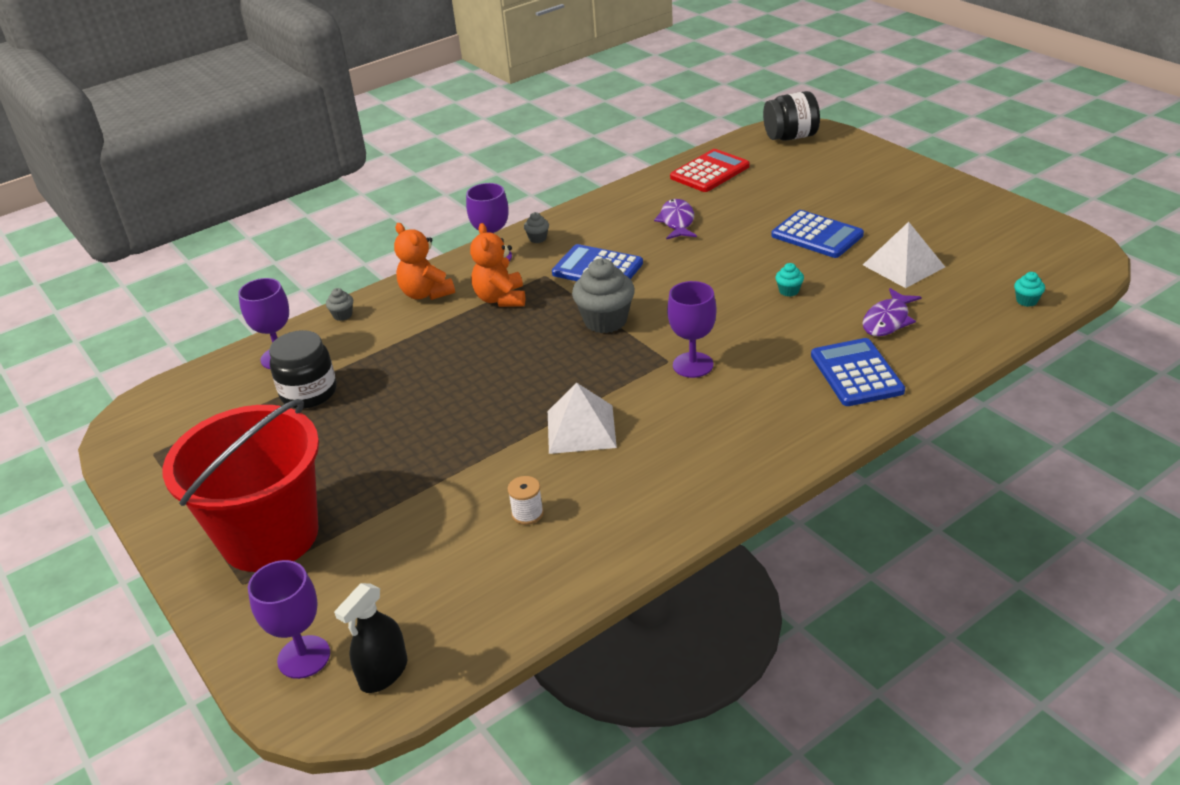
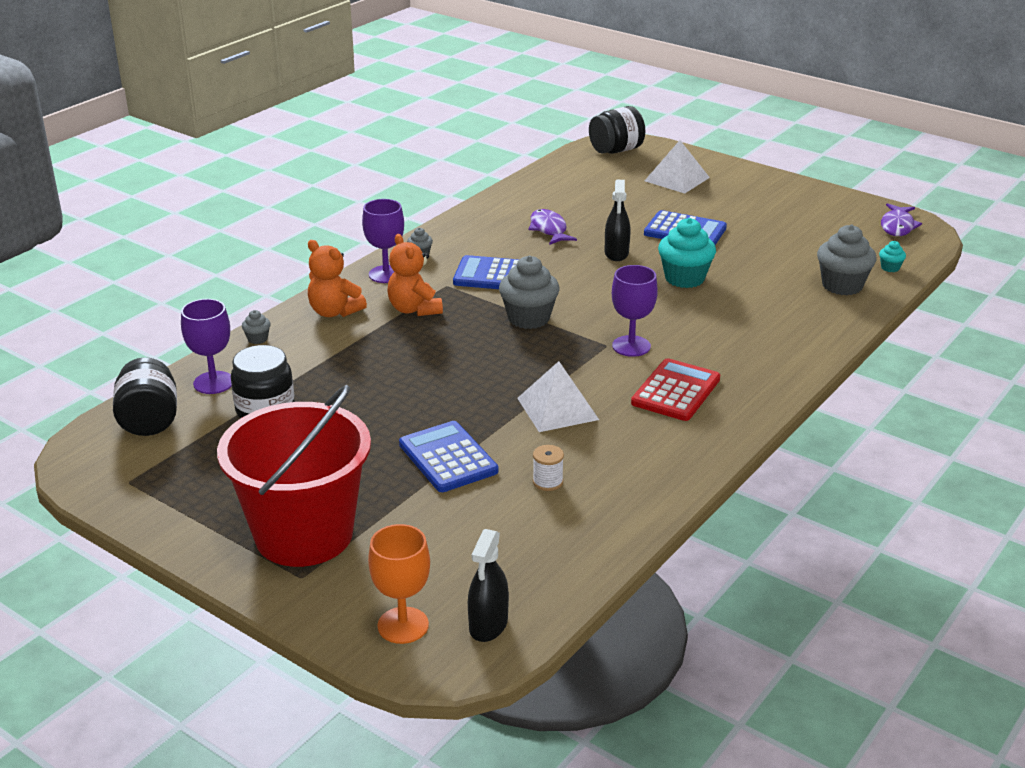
camera: 20 degrees left, 5 degrees down
purple goblet [248,560,330,679] -> orange goblet [368,524,430,644]
red calculator [670,149,750,192] -> red calculator moved to [631,358,720,421]
turquoise cupcake [775,263,804,297] -> turquoise cupcake [658,218,716,288], size x2.16
blue calculator [811,338,905,406] -> blue calculator moved to [399,421,498,492]
white pyramid [863,222,945,288] -> white pyramid moved to [645,140,710,194]
purple fish [863,288,922,336] -> purple fish moved to [881,203,922,236]
none -> black jar [113,357,177,436]
none -> black spray bottle [605,180,631,261]
none -> grey cupcake [817,225,877,295]

